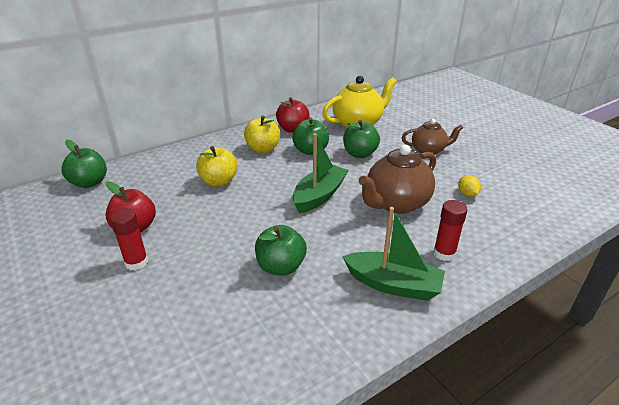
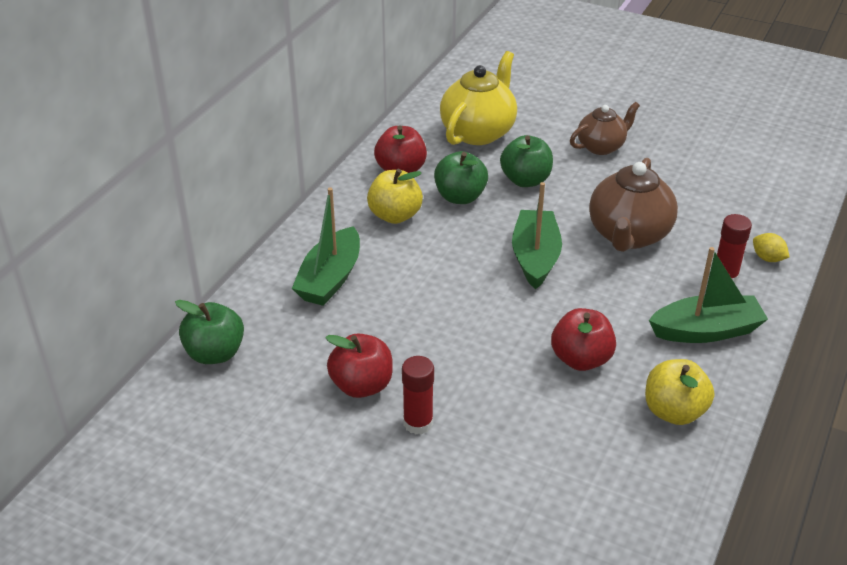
camera: 30 degrees left, 5 degrees up
yellow apple [196,146,237,187] -> yellow apple moved to [645,359,714,425]
green apple [255,225,307,275] -> red apple [551,308,616,371]
yellow lemon [458,175,481,197] -> yellow lemon moved to [753,233,790,262]
none -> green boat [292,187,360,306]

